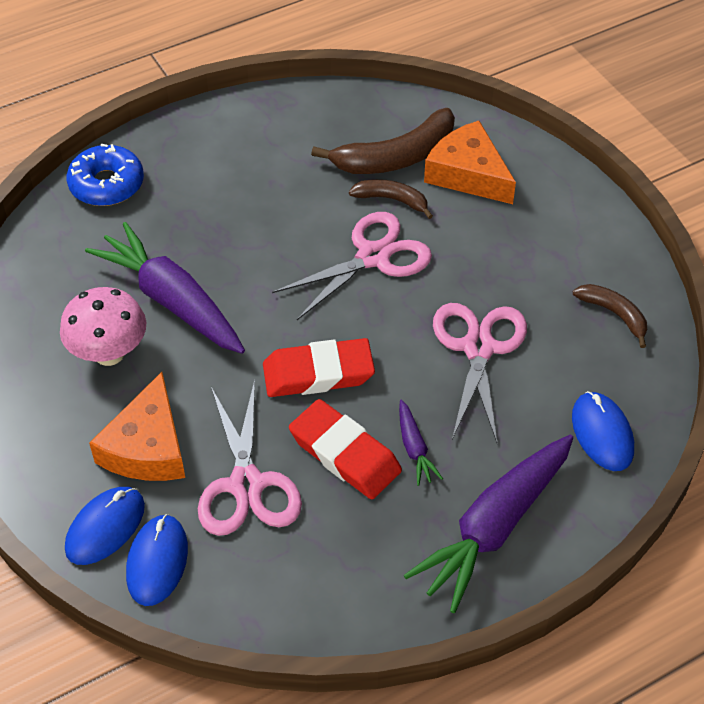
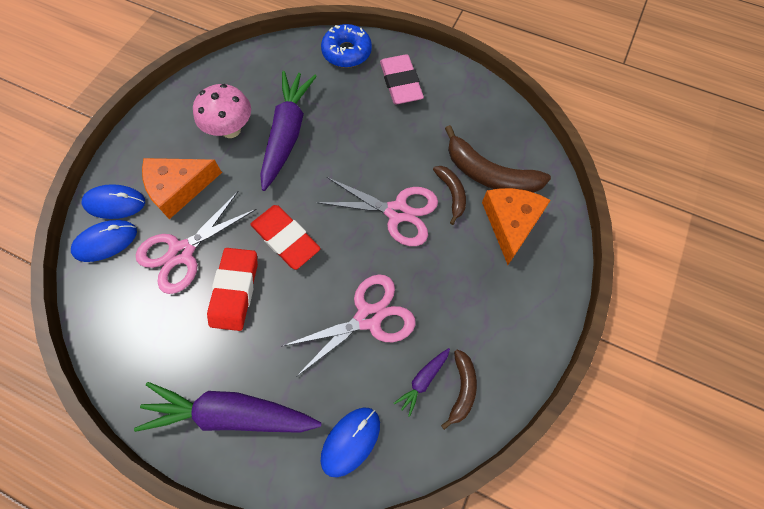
camera: 55 degrees right, 15 degrees up
purple carrot [399,400,443,486] -> purple carrot moved to [394,348,450,417]
none -> pink eraser [380,54,424,104]

